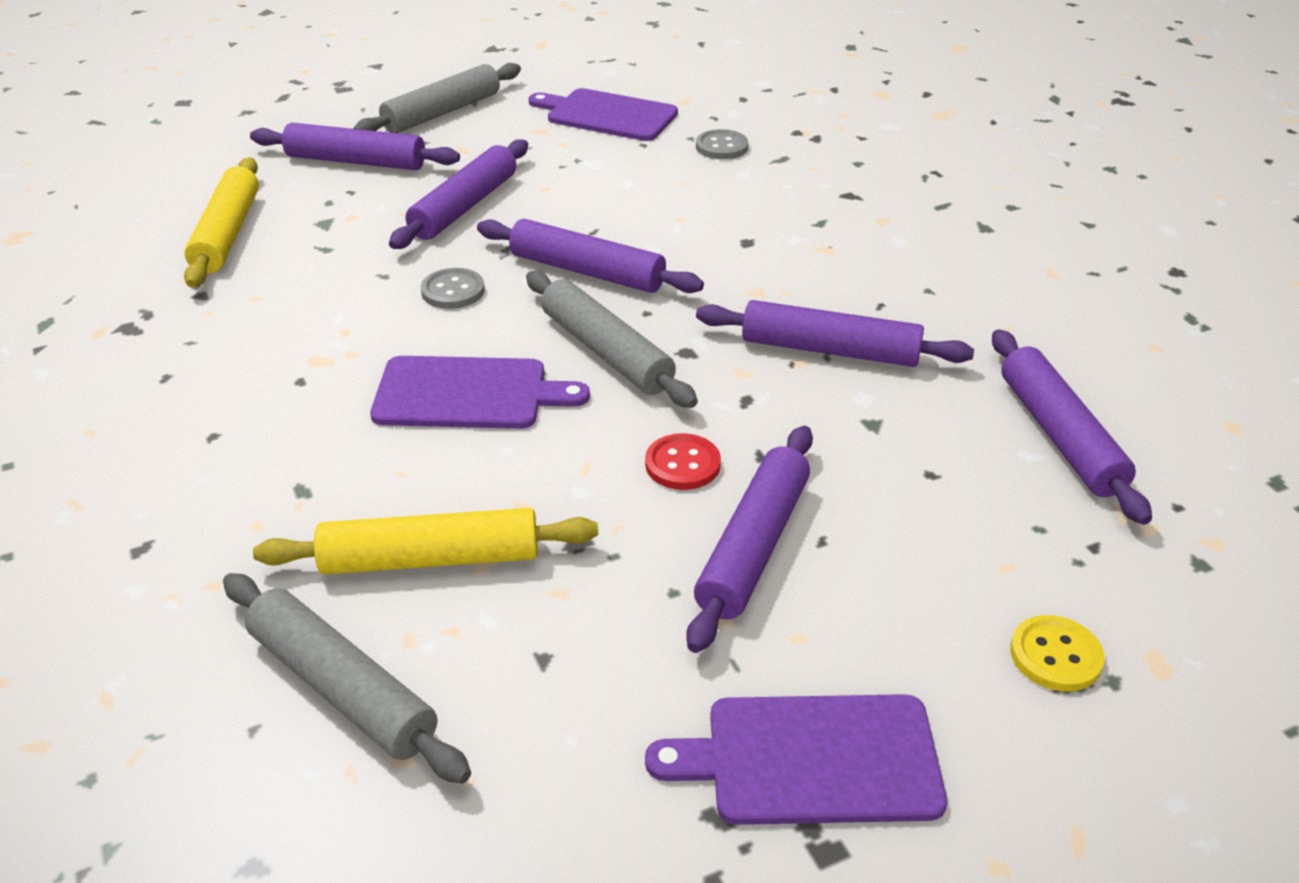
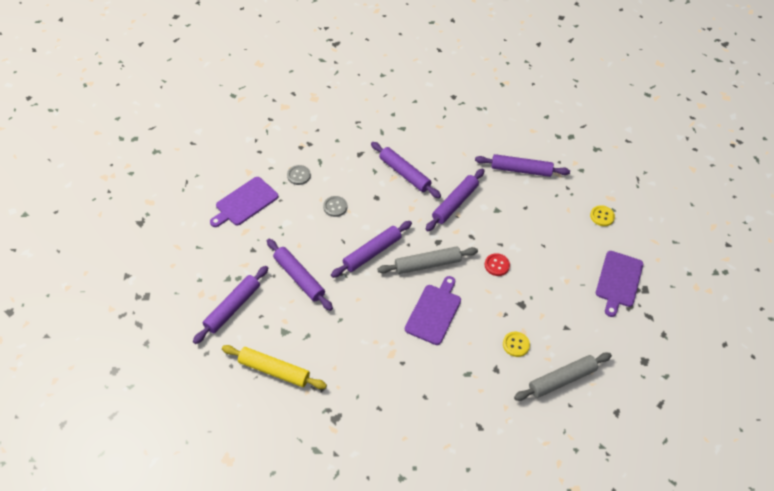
camera: 70 degrees left, 15 degrees up
yellow rolling pin [253,508,598,575] -> yellow button [503,332,530,357]
grey rolling pin [353,63,521,133] -> none
grey button [421,268,485,309] -> grey button moved to [323,196,347,217]
purple rolling pin [686,426,813,653] -> purple rolling pin moved to [371,142,441,198]

